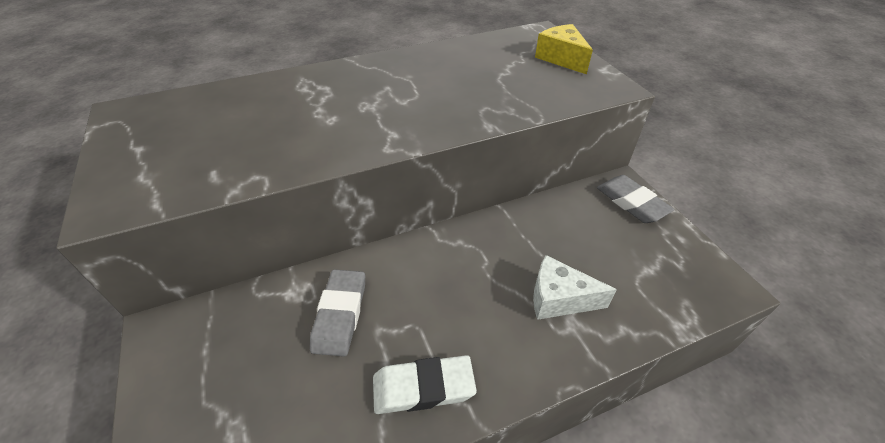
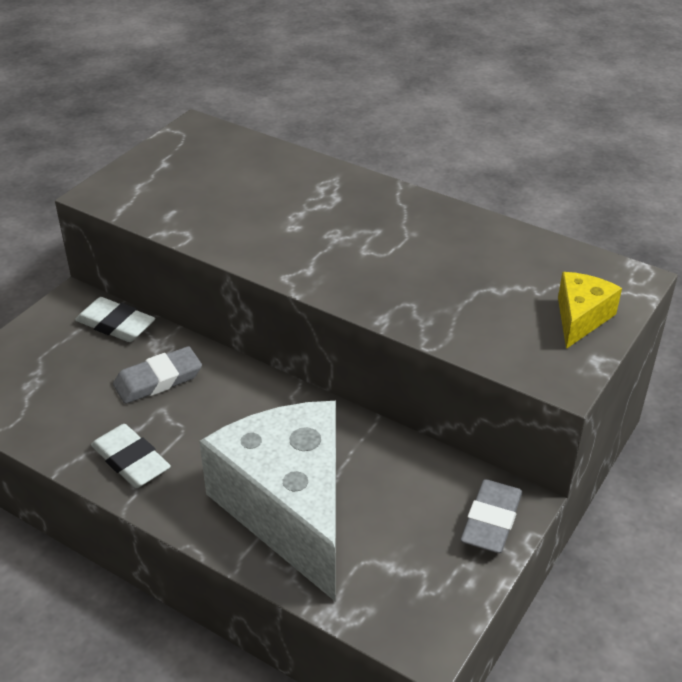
camera: 55 degrees right, 5 degrees down
white cheese [533,255,617,320] -> white cheese [199,401,336,601], size x2.26
none -> white eraser [75,297,155,342]

